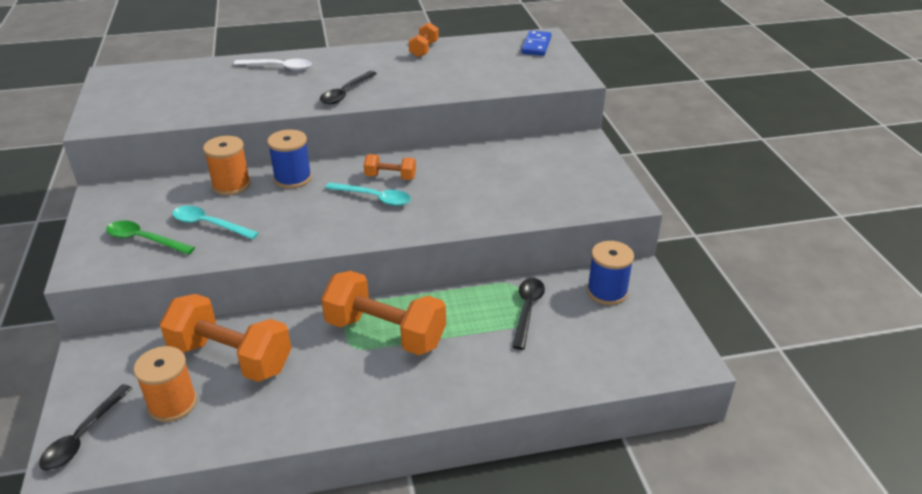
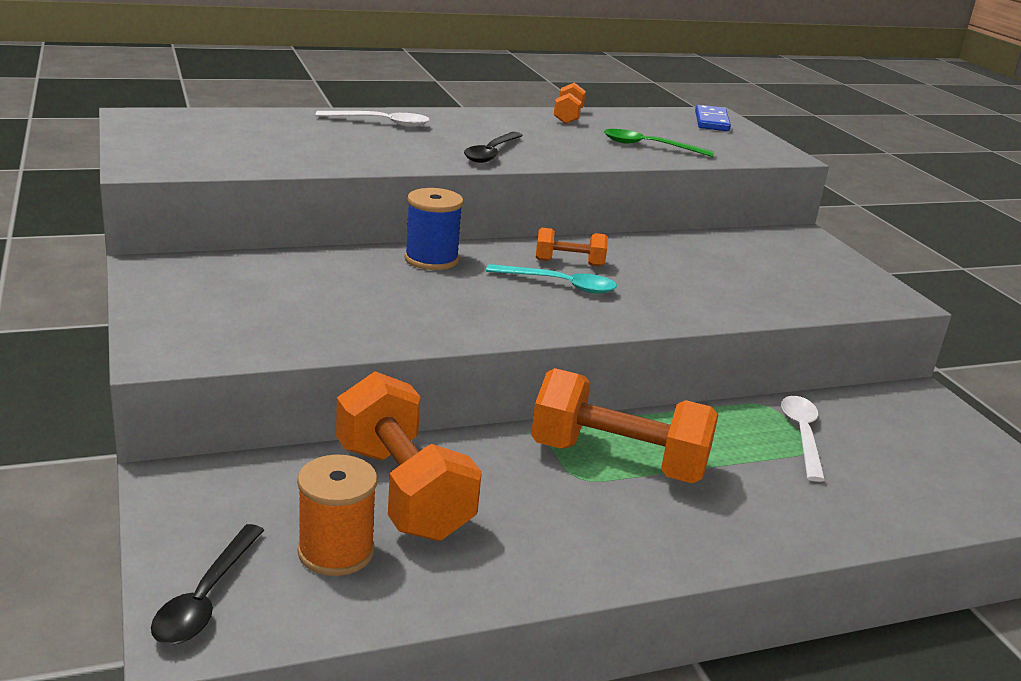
camera: 10 degrees left, 10 degrees down
green spoon [106,221,195,255] -> green spoon moved to [604,129,714,157]
orange dumbbell [160,294,291,382] -> orange dumbbell turned 45 degrees clockwise [336,371,482,541]
turquoise spoon [172,206,259,239] -> none
orange spool [203,136,251,195] -> none
black spoon [512,278,545,350] -> white spoon [781,396,825,482]
blue spool [587,241,634,305] -> none

